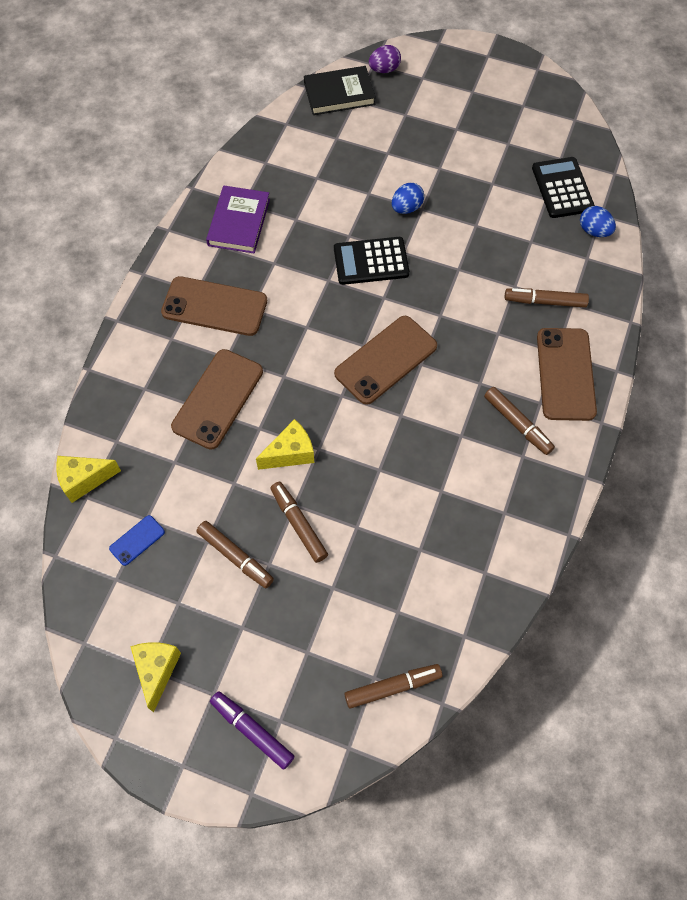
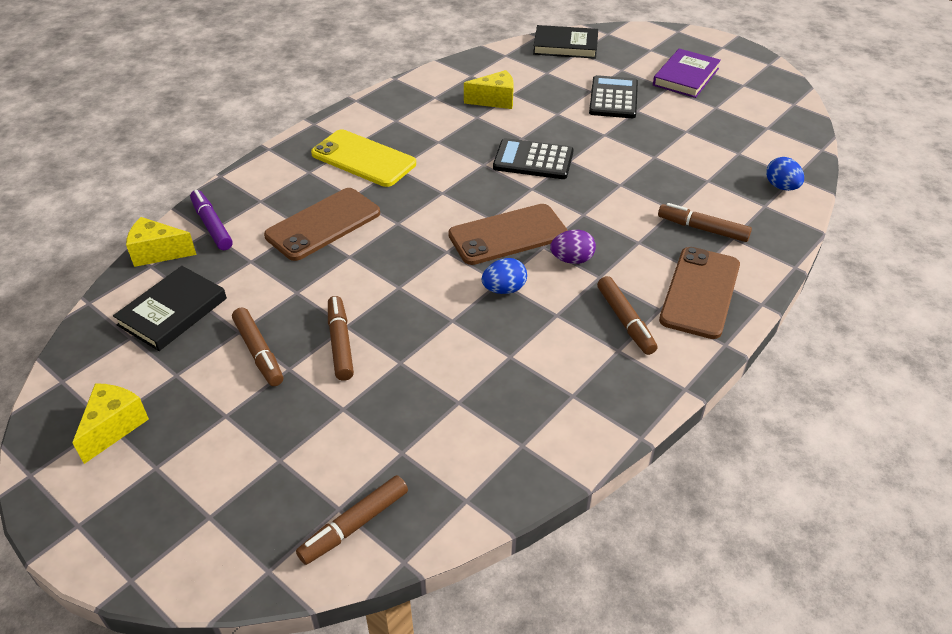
camera: 20 degrees right, 20 degrees down
blue phone [109,515,165,566] -> black book [113,266,227,351]
brown phone [161,276,267,336] -> yellow phone [311,130,416,187]
purple book [206,186,270,253] -> purple book moved to [653,49,721,98]
purple marker [210,691,294,770] -> purple marker moved to [190,190,233,250]
yellow cheese [256,419,314,470] -> yellow cheese moved to [464,70,514,109]
brown marker [344,664,442,709] -> brown marker turned 135 degrees clockwise [296,475,408,565]
purple egg [369,45,401,73] -> purple egg moved to [550,230,596,264]
blue egg [392,183,424,214] -> blue egg moved to [482,258,527,294]
black calculator [532,157,595,218] -> black calculator moved to [589,75,638,118]

